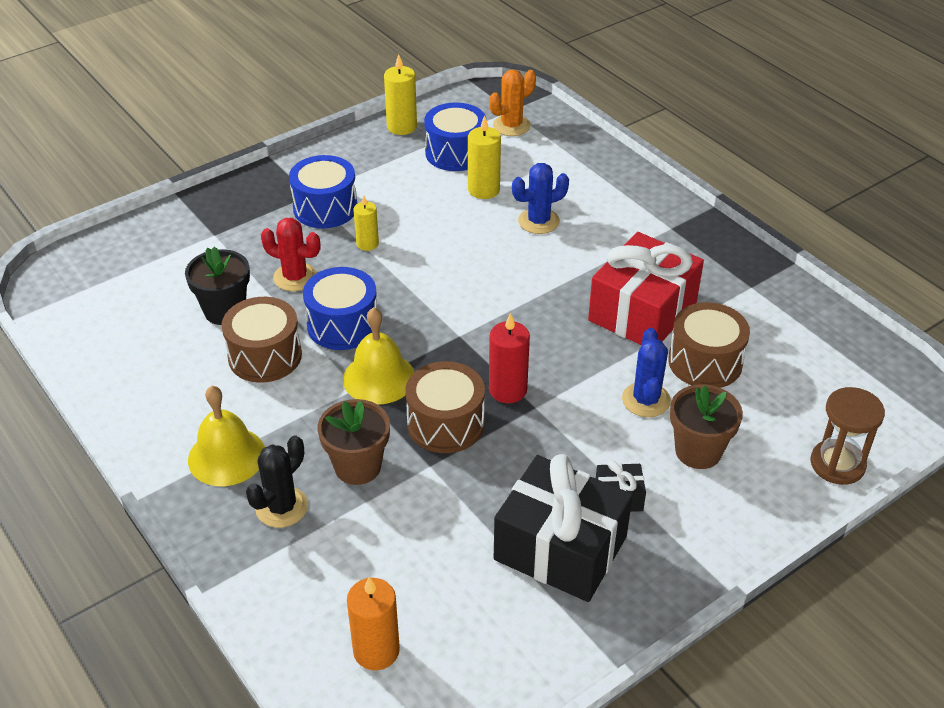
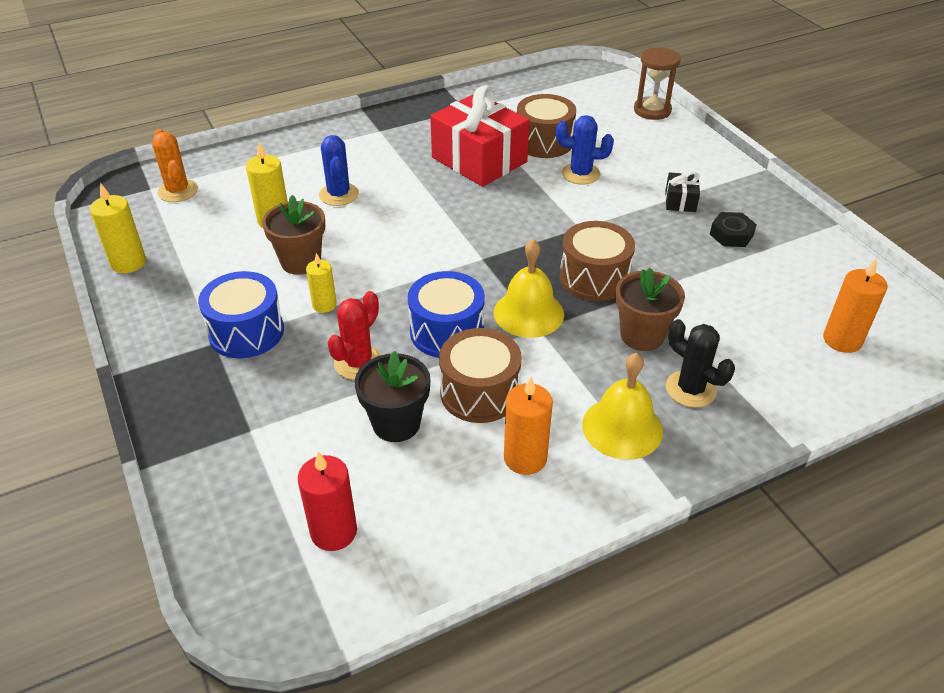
camera: 80 degrees left, 0 degrees up
blue drum [424,102,486,171] -> none
red candle [489,313,530,403] -> red candle moved to [298,451,357,551]
black gift [494,454,633,602] -> black nut [710,212,757,247]
brown flower pot [670,384,743,469] -> brown flower pot moved to [262,195,325,275]
none -> orange candle [504,377,553,475]

